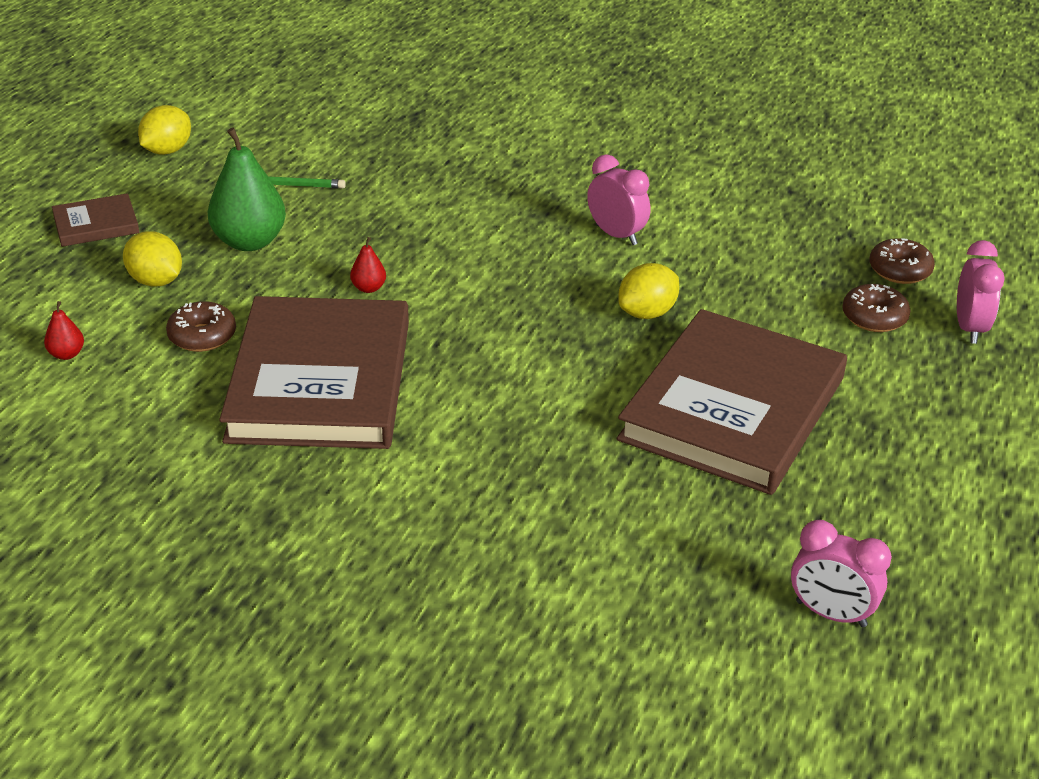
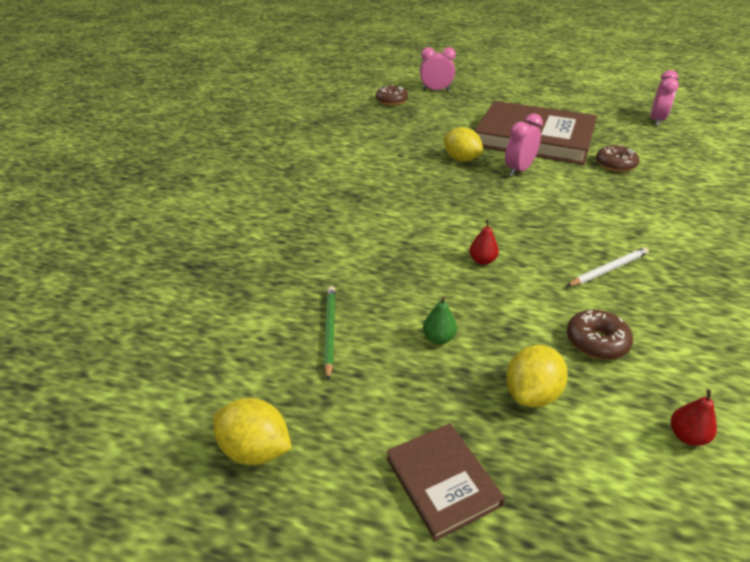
camera: 95 degrees left, 0 degrees up
green pear [208,128,286,251] -> green pear [423,296,457,344], size x0.45
brown book [219,296,409,449] -> white pencil [567,247,649,286]
pink clock [587,154,650,245] -> pink clock moved to [505,113,543,177]
brown donut [842,284,910,332] -> brown donut moved to [596,145,639,172]

